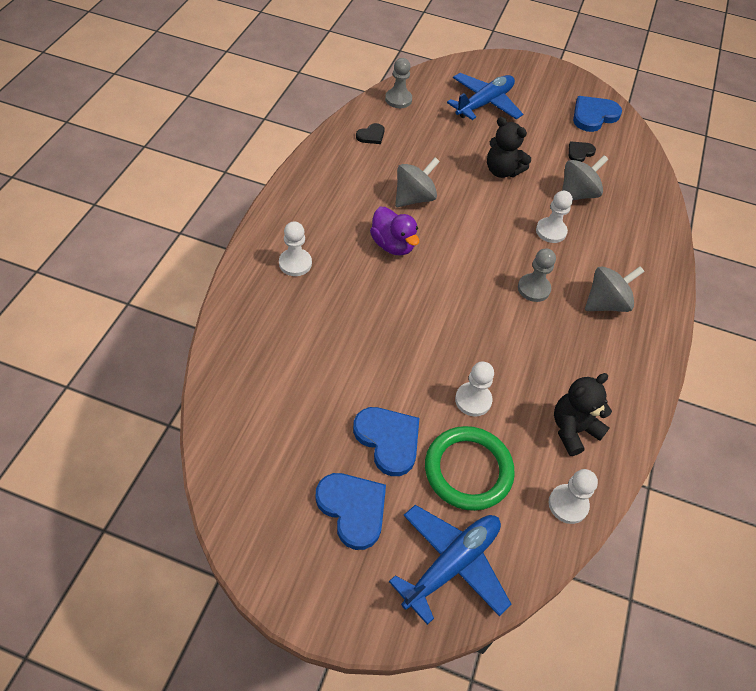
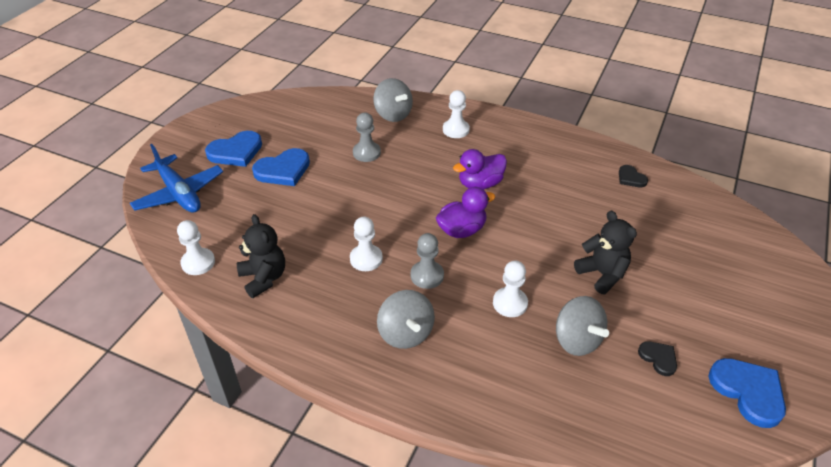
camera: 100 degrees right, 10 degrees down
grey pawn [385,58,412,108] -> grey pawn moved to [353,113,381,162]
grey spinning top [395,157,440,207] -> grey spinning top moved to [373,78,413,122]
green ring [425,426,515,511] -> none
blue plane [447,73,523,120] -> none
white pawn [455,362,494,416] -> white pawn moved to [350,217,383,271]
black teddy bear [487,117,531,178] -> black teddy bear turned 105 degrees clockwise [574,211,637,294]
none -> purple duck [436,187,495,238]

